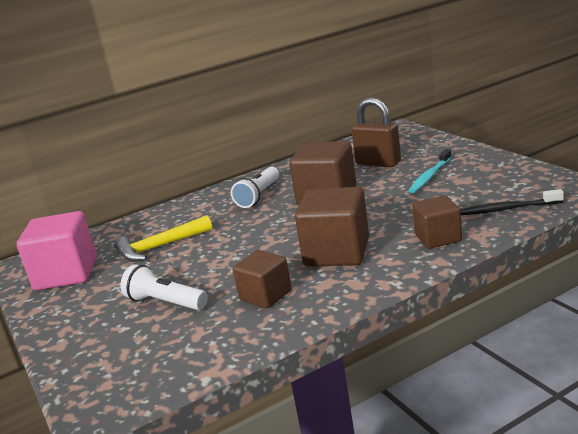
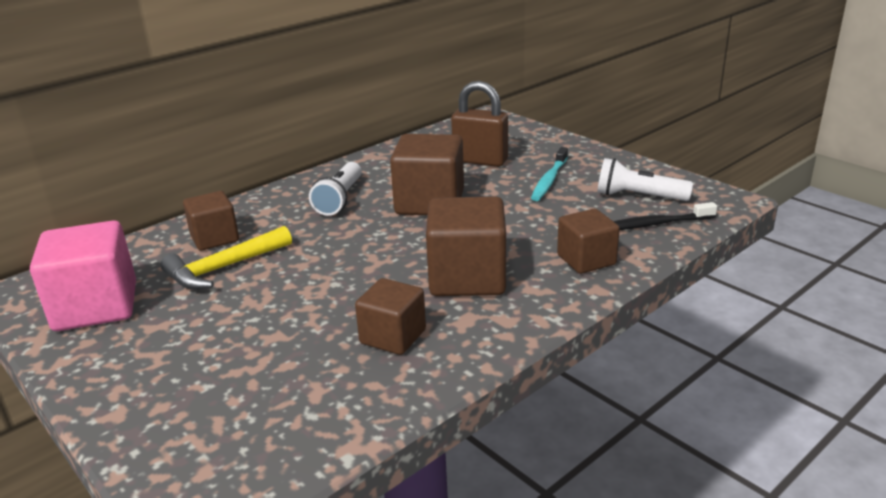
camera: 15 degrees left, 5 degrees up
white flashlight [120,264,208,310] -> white flashlight moved to [597,158,693,201]
none -> brown cube [183,191,239,251]

